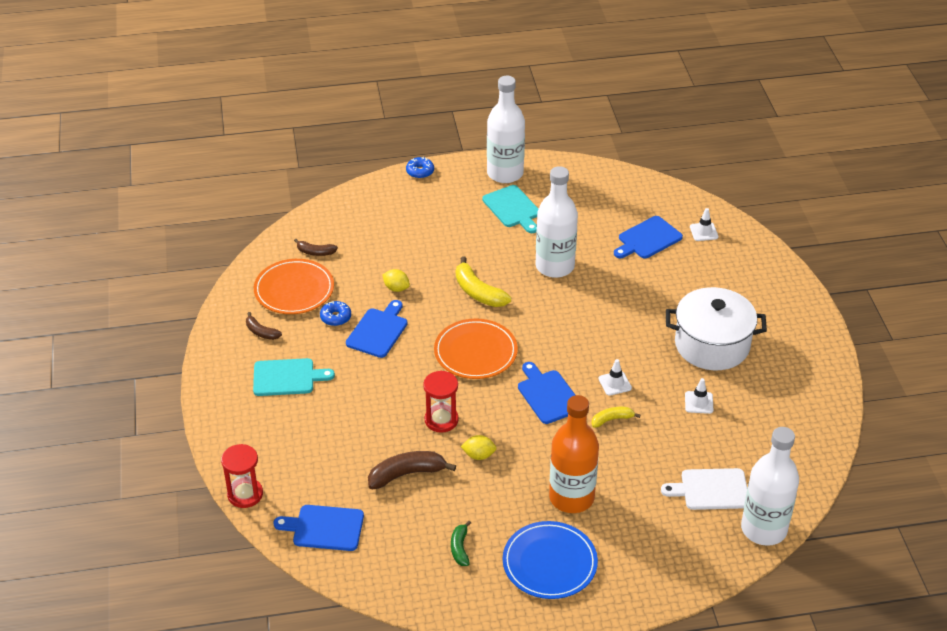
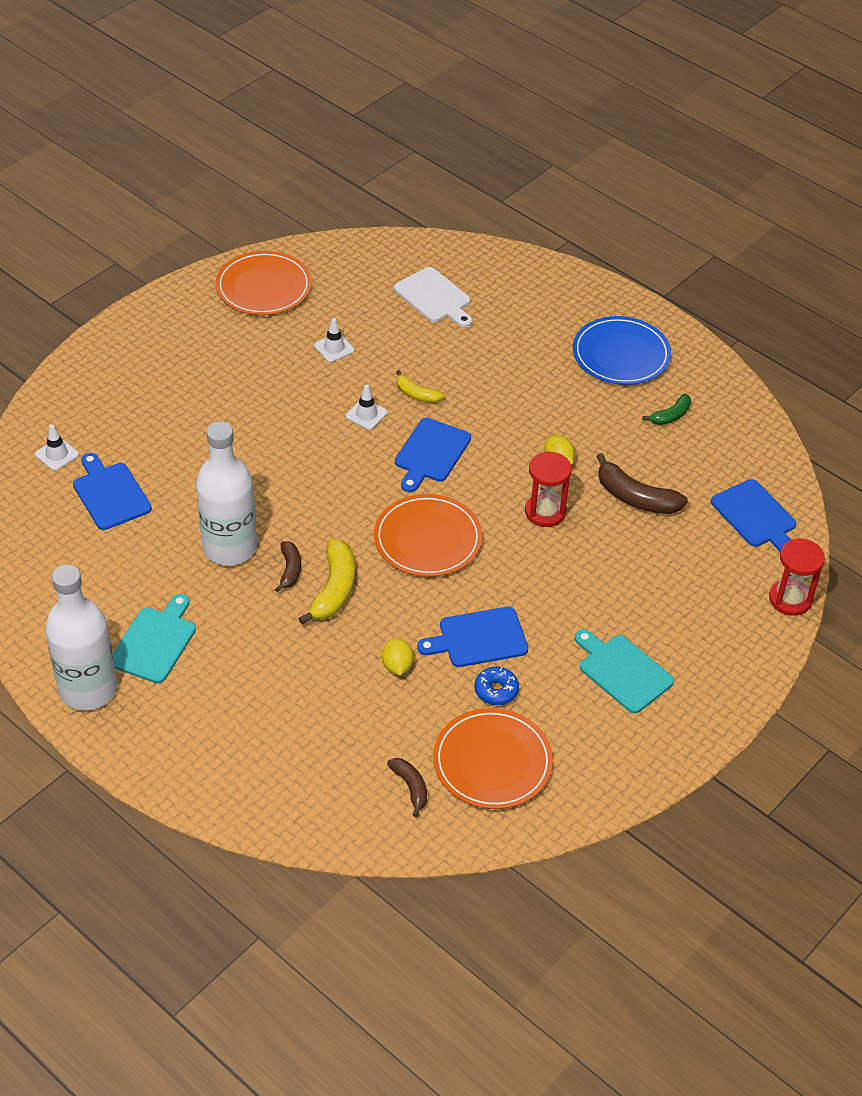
camera: 130 degrees left, 5 degrees up
brown banana [246,312,282,340] -> brown banana moved to [275,541,301,592]
blue donut [406,157,434,179] -> none
orange bottle [549,395,599,513] -> none
blue cutting board [614,216,683,258] -> blue cutting board turned 135 degrees counterclockwise [73,453,152,530]
white pot [666,287,767,370] -> none
white bottle [741,427,799,546] -> none
none -> orange plate [216,251,312,315]

